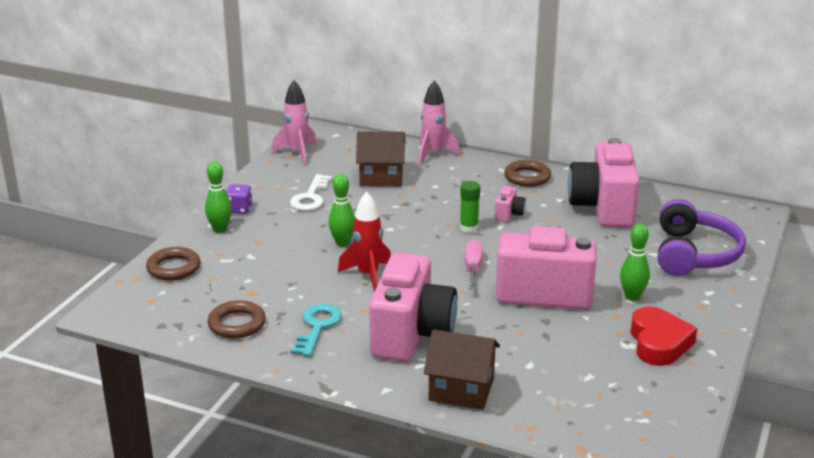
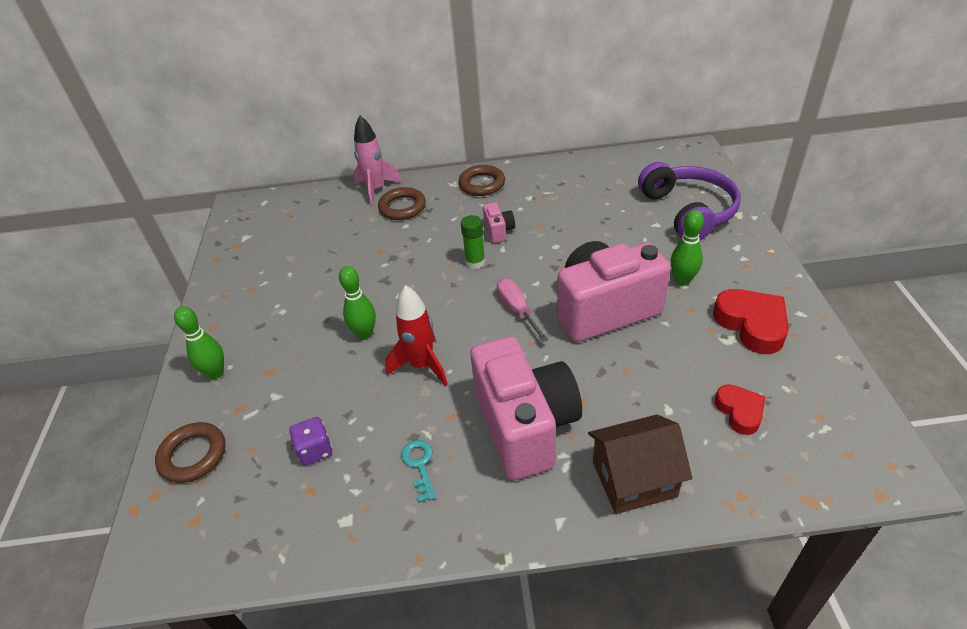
camera: 25 degrees left, 15 degrees up
brown ring [207,300,266,338] -> brown ring moved to [378,187,426,220]
purple dice [226,184,252,214] -> purple dice moved to [290,417,332,465]
pink rocket [272,80,317,165] -> none
white key [290,174,332,211] -> none
turquoise key [290,304,342,357] -> turquoise key [401,440,436,503], size x0.66
brown house [356,131,405,186] -> none
pink camera [568,138,640,227] -> none
none -> red heart [715,384,766,435]

